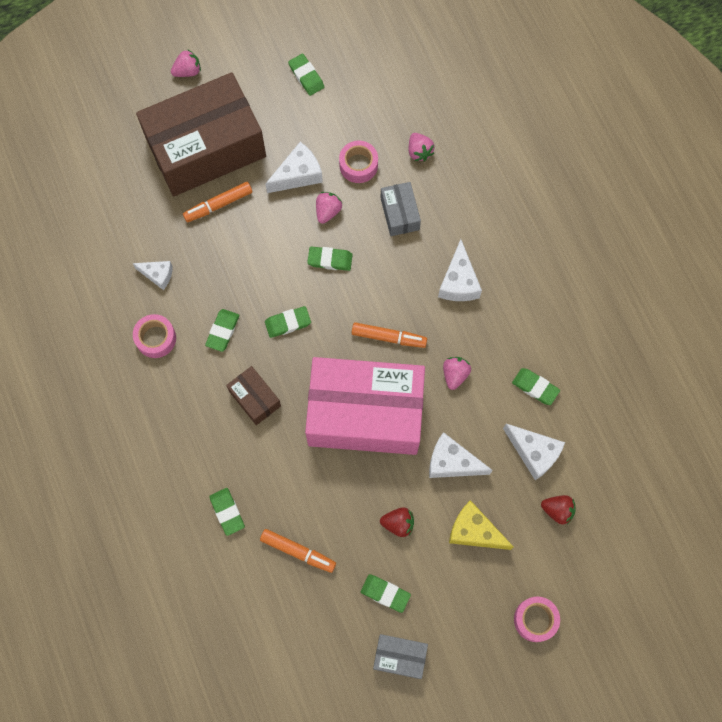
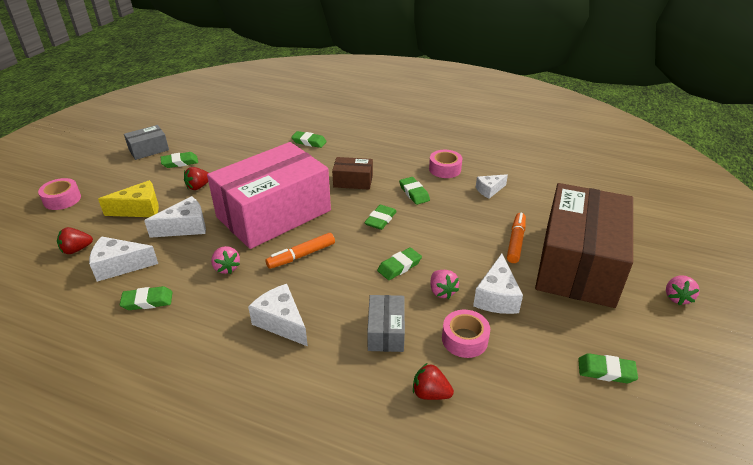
camera: 135 degrees right, 35 degrees down
orange marker [260,529,336,573] -> none
grey box [380,182,421,236] -> grey box turned 60 degrees clockwise [367,295,405,352]
pink strawberry [409,133,435,161] -> red strawberry [413,363,454,400]

